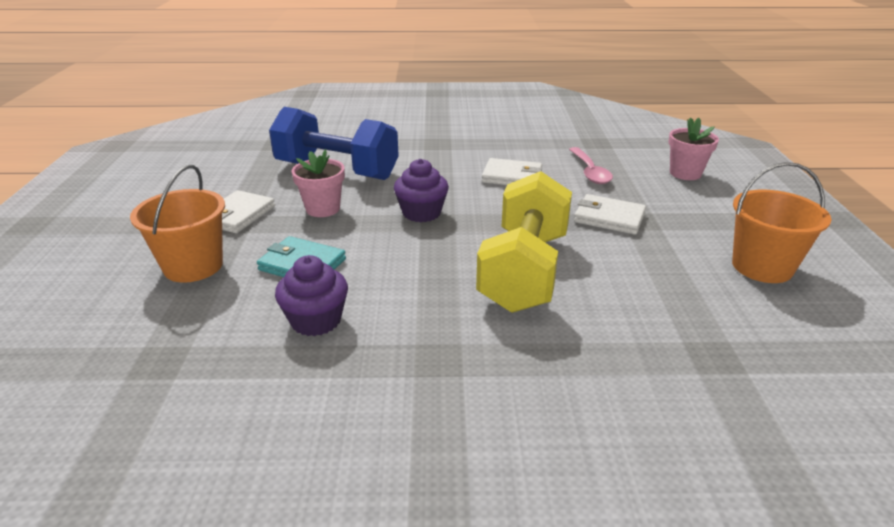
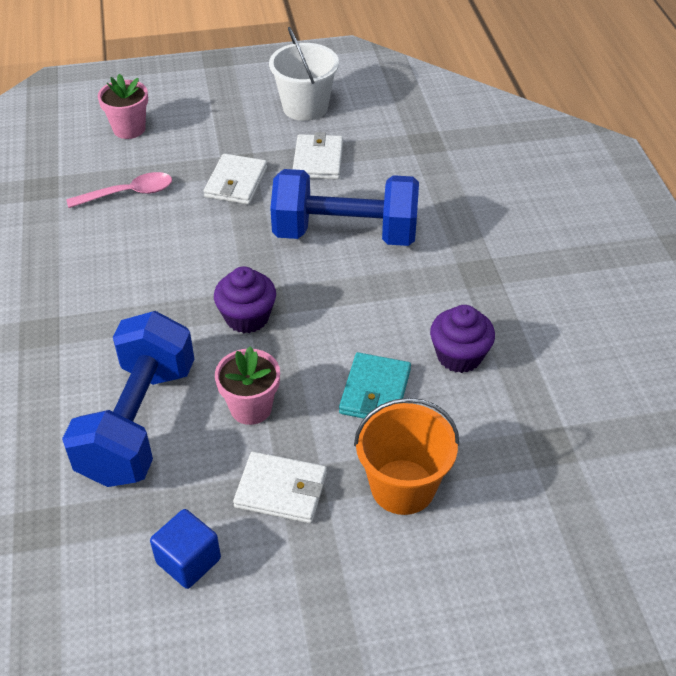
camera: 100 degrees left, 15 degrees up
yellow dumbbell [476,171,572,313] -> blue dumbbell [270,169,419,246]
white wallet [482,158,542,185] -> white wallet moved to [293,132,343,180]
orange bucket [732,162,831,283] -> white bucket [269,27,339,121]
none -> blue cube [150,509,221,589]

